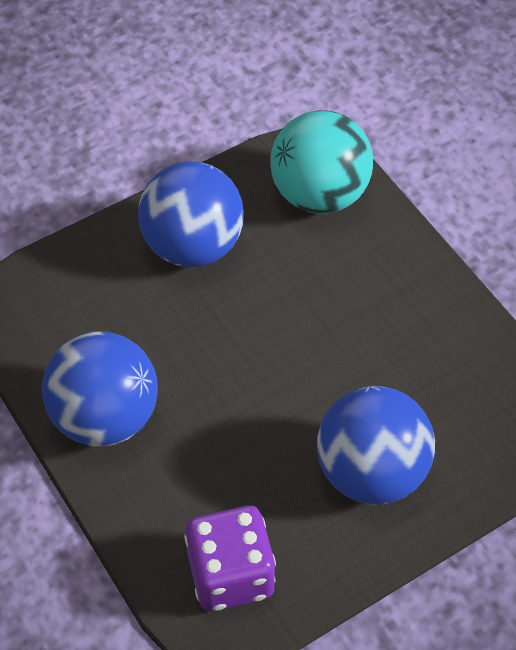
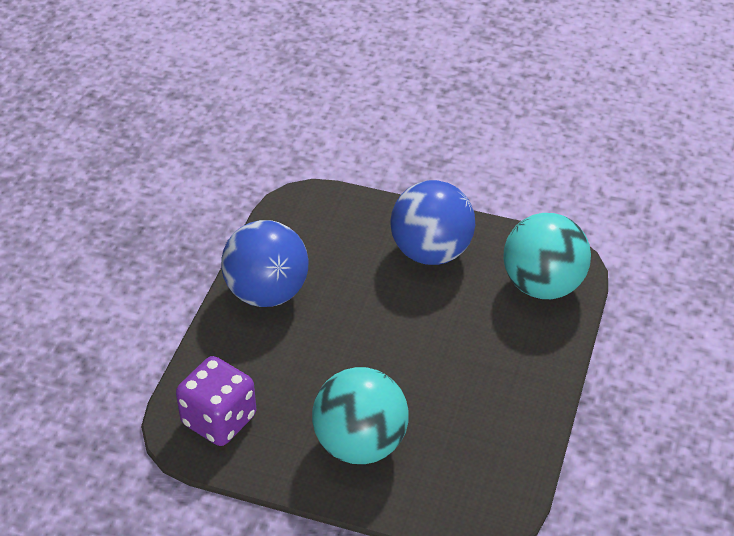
camera: 50 degrees right, 10 degrees down
blue ball [317,386,435,505] -> turquoise ball [312,367,409,464]

